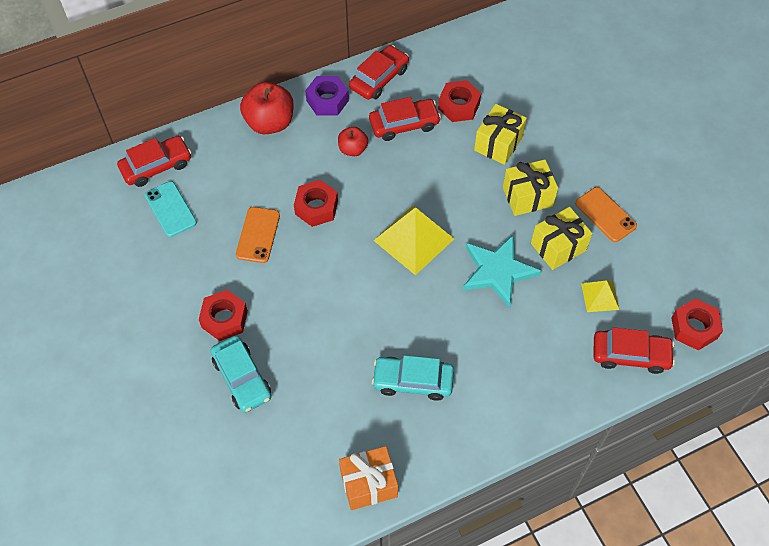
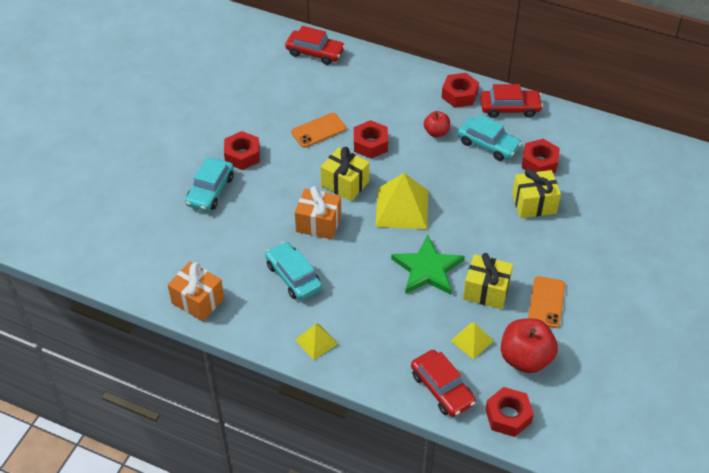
camera: 50 degrees right, 10 degrees down
turquoise phone [145,181,197,237] -> none
red apple [240,82,294,134] -> red apple moved to [501,319,558,373]
purple nut [305,76,349,116] -> red nut [442,73,479,108]
red car [369,97,441,141] -> turquoise car [458,114,522,161]
turquoise star [463,234,542,308] -> green star [391,235,464,295]
yellow gift [503,159,558,216] -> yellow gift moved to [321,147,369,201]
none -> orange gift [295,186,341,240]
none -> yellow pyramid [295,324,338,360]

